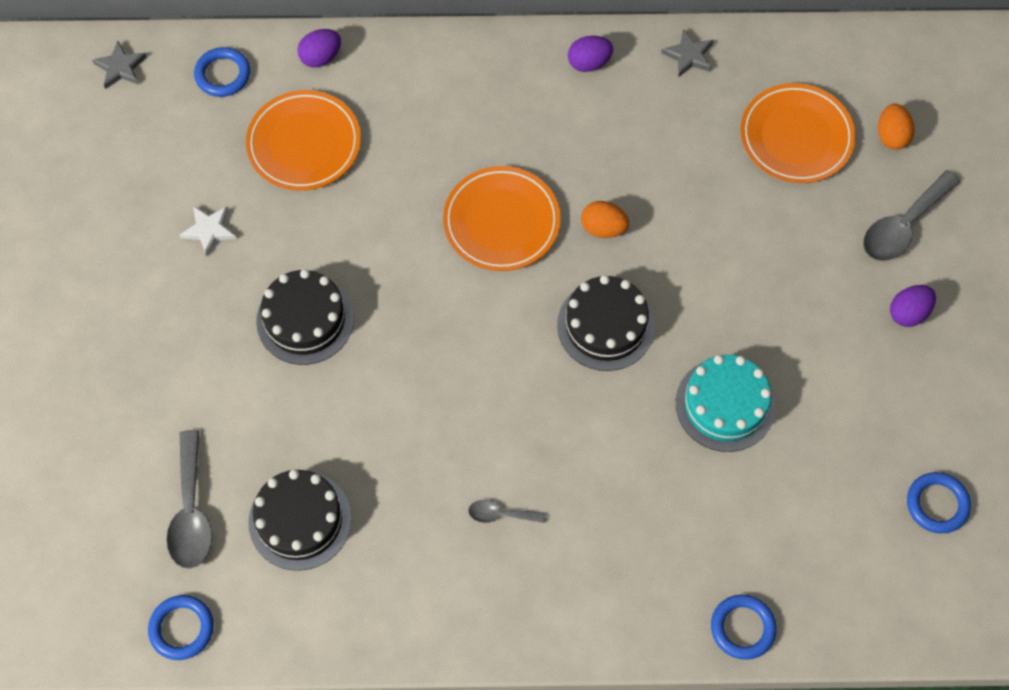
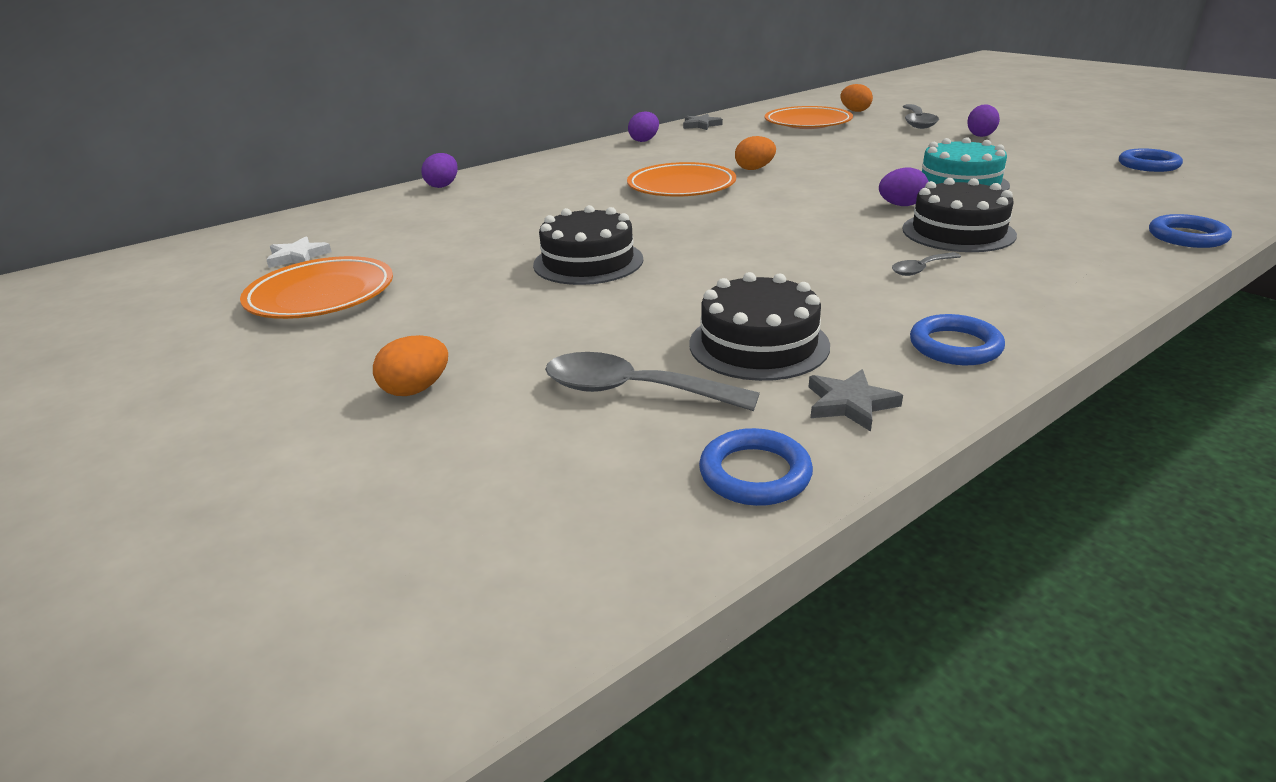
camera: 35 degrees left, 35 degrees down
grey star [92,41,147,89] -> grey star moved to [809,369,903,432]
grey spoon [166,430,212,569] -> grey spoon turned 150 degrees clockwise [545,352,760,411]
white star [180,206,236,256] -> white star moved to [266,236,332,268]
blue ring [194,47,250,97] -> blue ring moved to [910,314,1005,365]
orange plate [246,90,361,191] -> orange plate moved to [240,256,393,319]
black cake [557,275,655,371] -> black cake moved to [902,178,1017,252]
none -> orange egg [373,335,448,396]
none -> purple egg [879,168,928,206]

